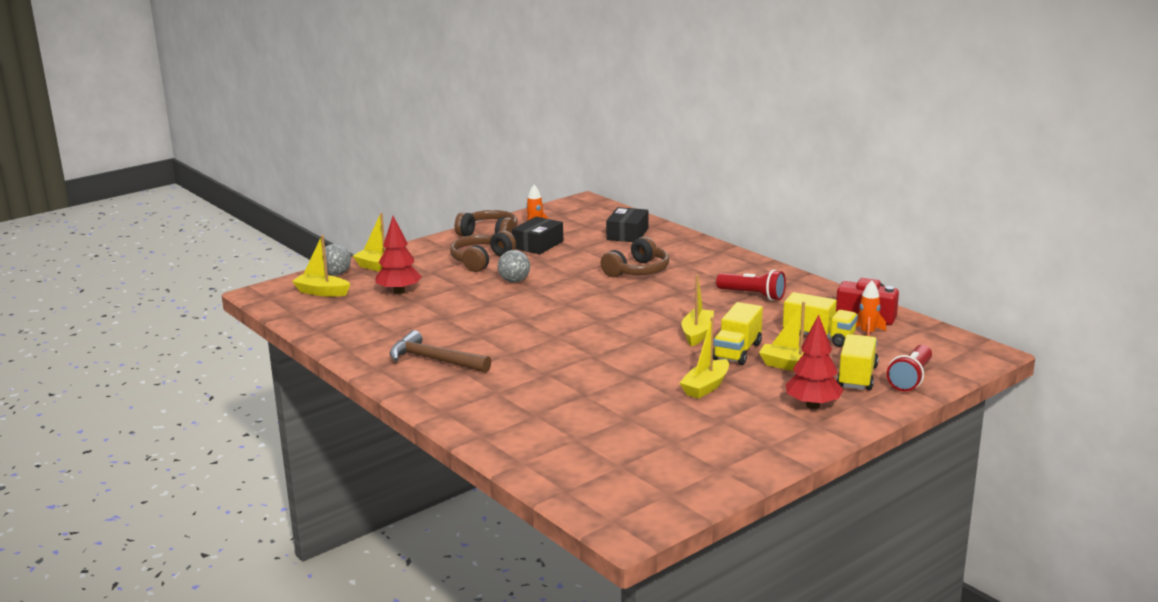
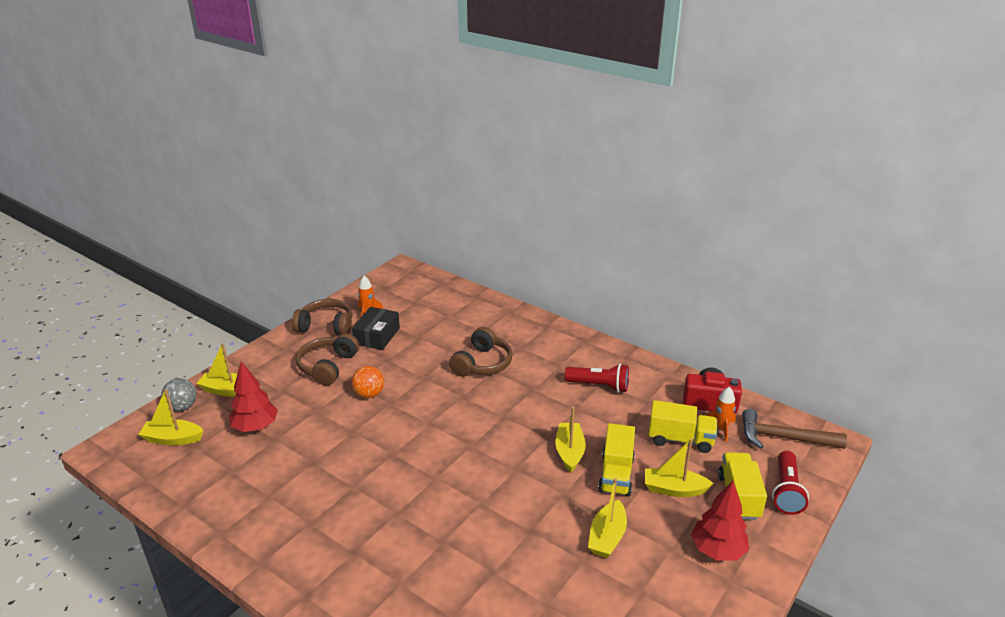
camera: 15 degrees left, 10 degrees up
brown hammer [389,330,491,373] -> brown hammer moved to [742,409,847,449]
grey ball [498,250,530,283] -> orange ball [352,366,384,398]
black box [606,207,648,242] -> none

